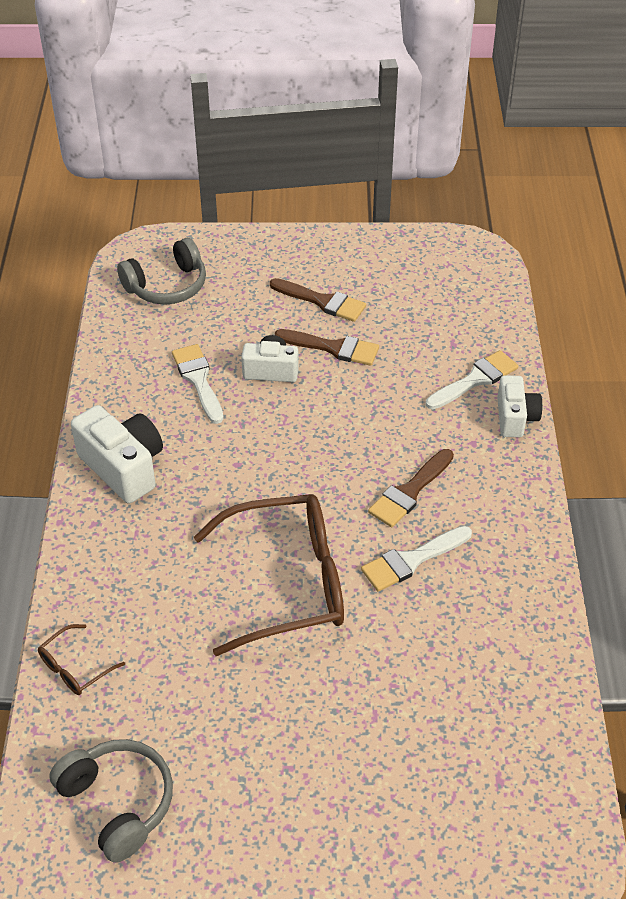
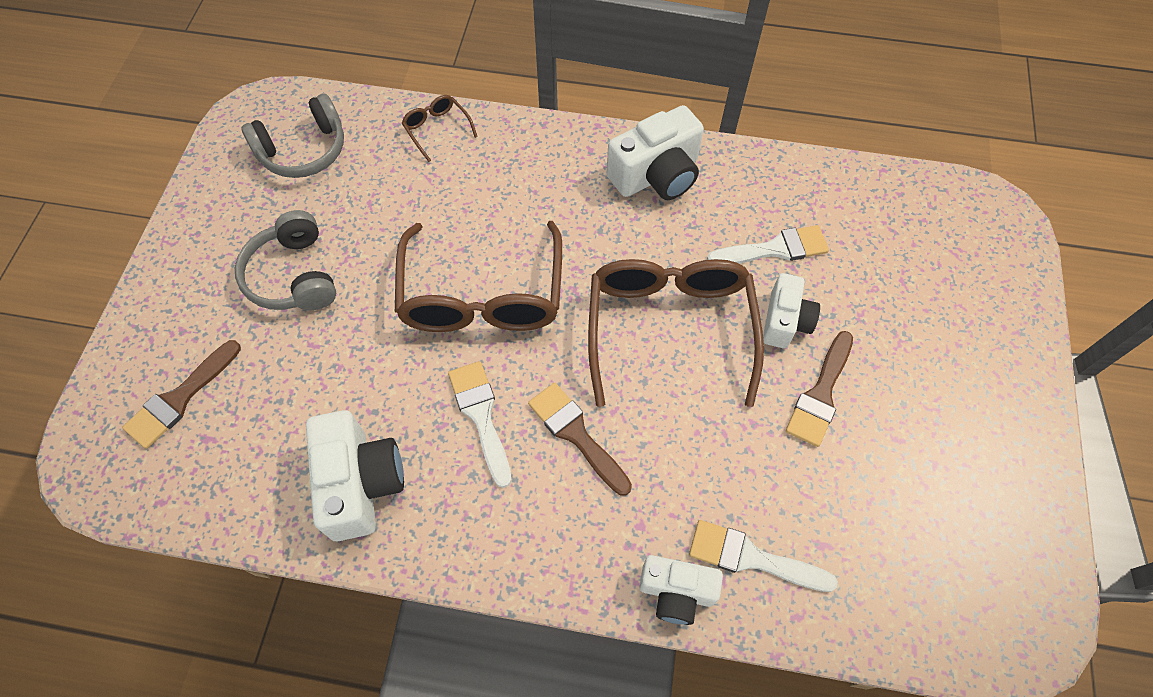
camera: 100 degrees right, 15 degrees up
grey headphones [117,238,206,305] -> grey headphones moved to [235,210,336,310]
brown brush [270,278,366,322] -> brown brush moved to [122,340,241,449]
white brush [426,350,518,409] -> white brush turned 135 degrees clockwise [689,520,838,592]
none -> white camera [306,410,404,541]
none -> brown glasses [588,259,764,407]

